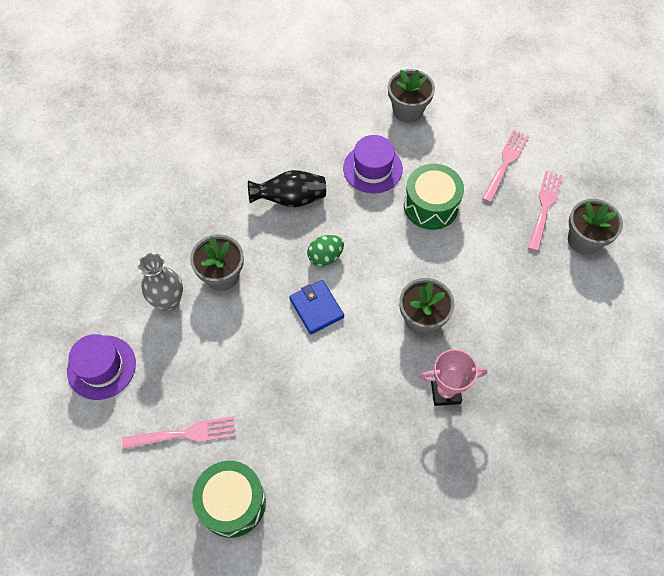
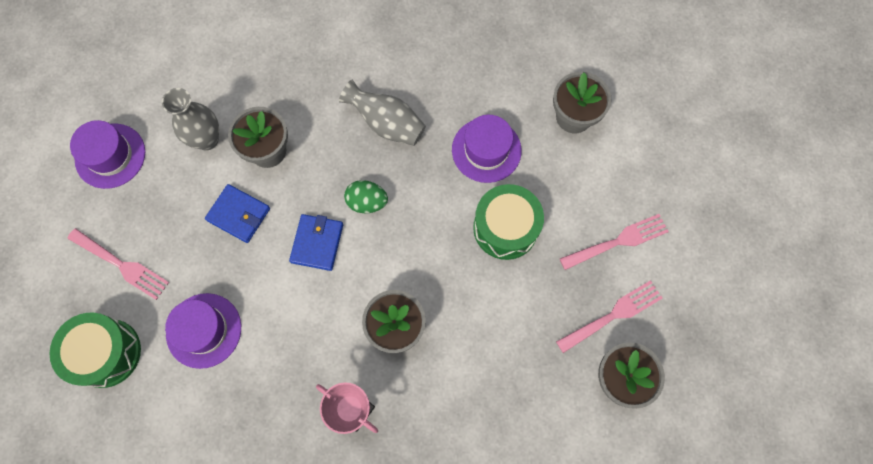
camera: 40 degrees right, 10 degrees up
black vase [248,170,326,207] -> grey vase [339,80,426,146]
none -> purple hat [165,293,241,369]
none -> blue wallet [205,184,270,243]

